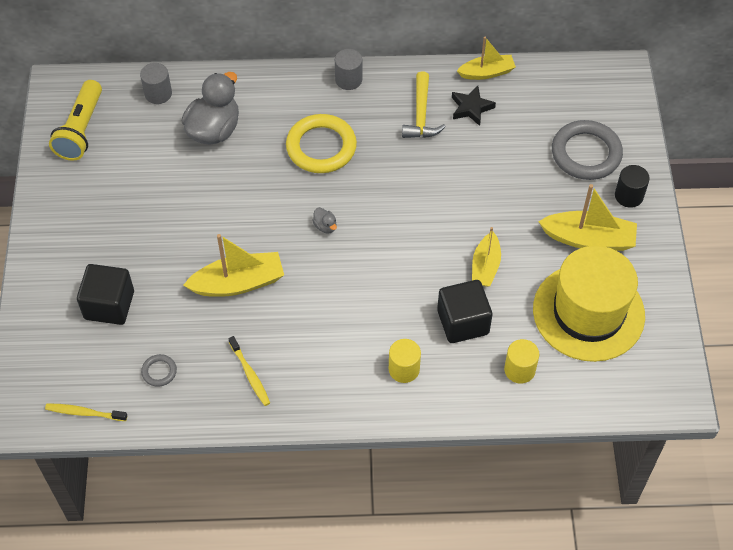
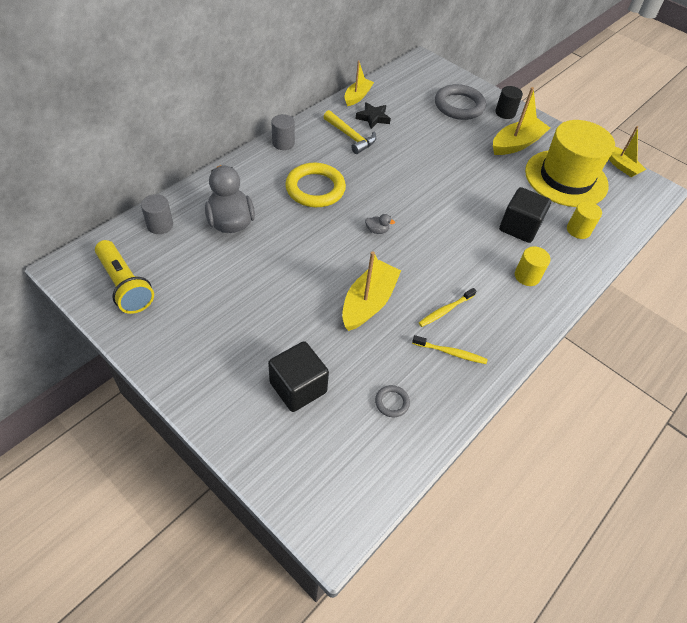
camera: 50 degrees left, 5 degrees down
yellow toothbrush [45,403,127,421] -> yellow toothbrush moved to [419,288,476,327]
yellow boat [472,227,501,287] -> yellow boat moved to [609,126,646,177]

